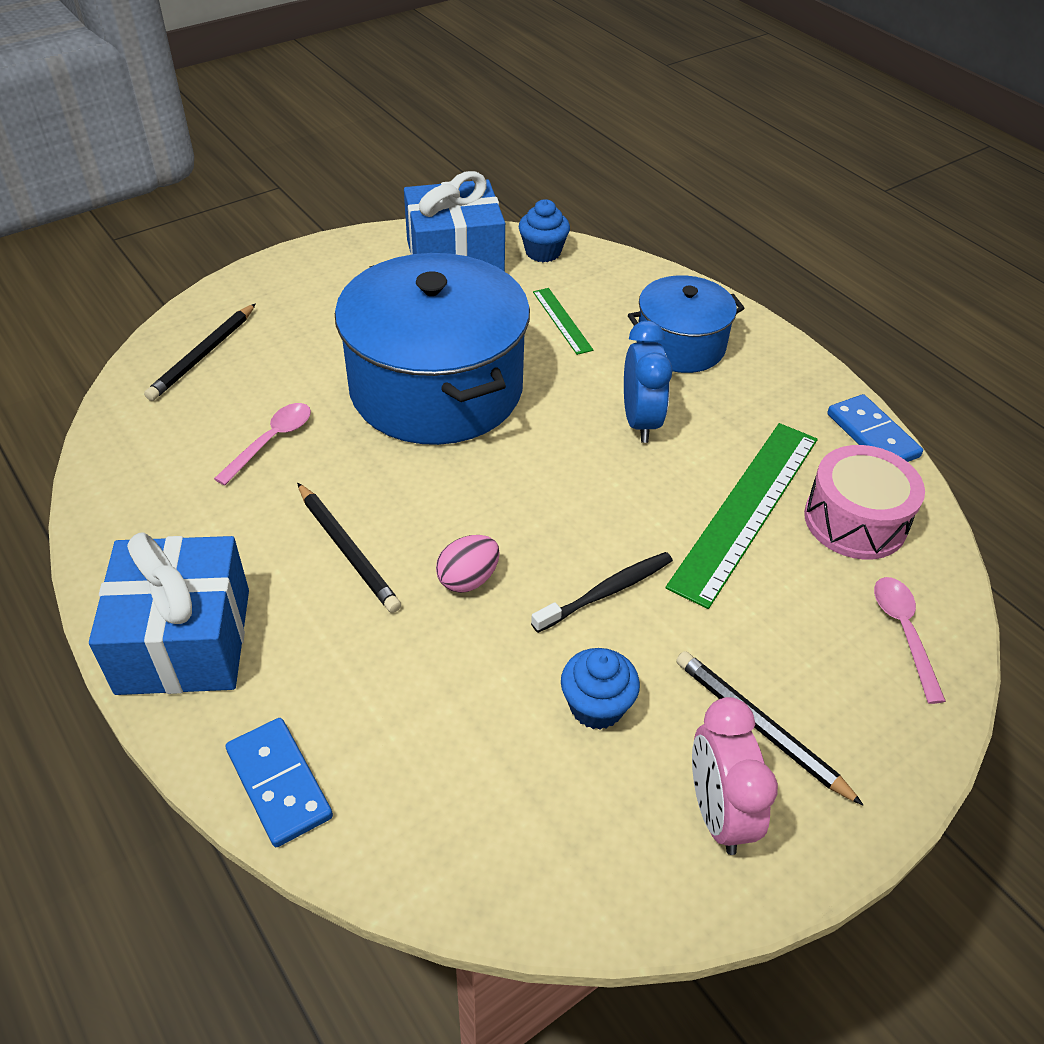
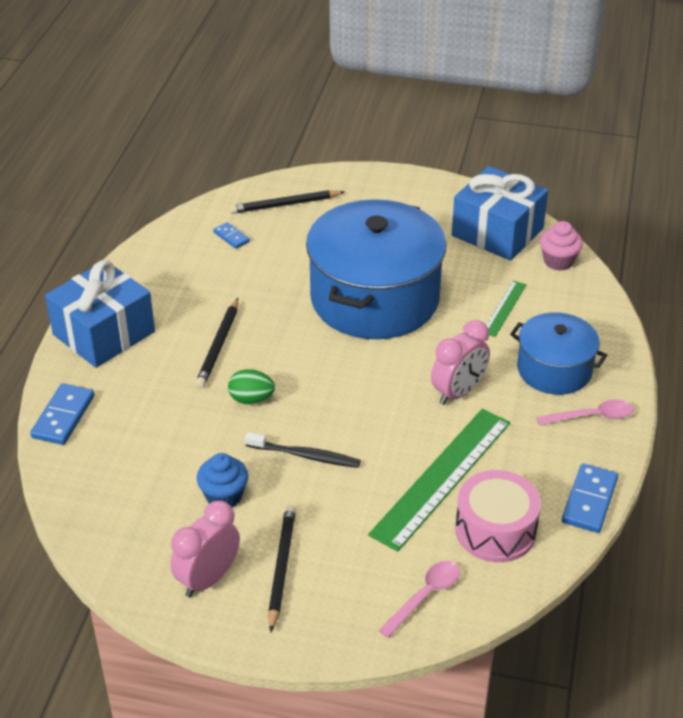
camera: 50 degrees right, 5 degrees down
pink spoon [214,403,311,485] -> pink spoon moved to [536,400,634,425]
pink egg [436,535,500,593] -> green egg [228,369,275,404]
blue cupcake [519,199,570,262] -> pink cupcake [540,221,583,271]
blue clock [624,320,672,443] -> pink clock [431,320,490,405]
green ruler [666,423,818,609] -> green ruler turned 45 degrees counterclockwise [368,409,510,552]
none -> blue domino [213,222,250,249]

